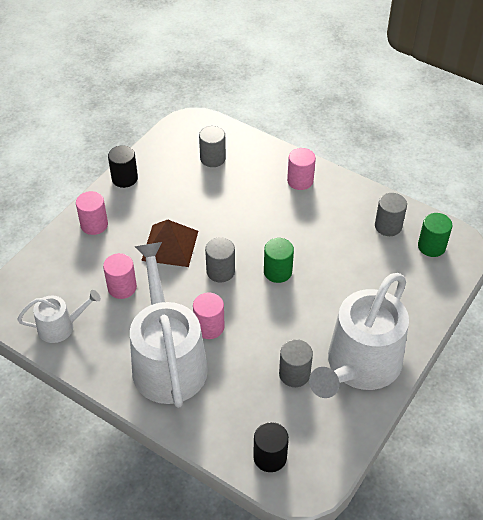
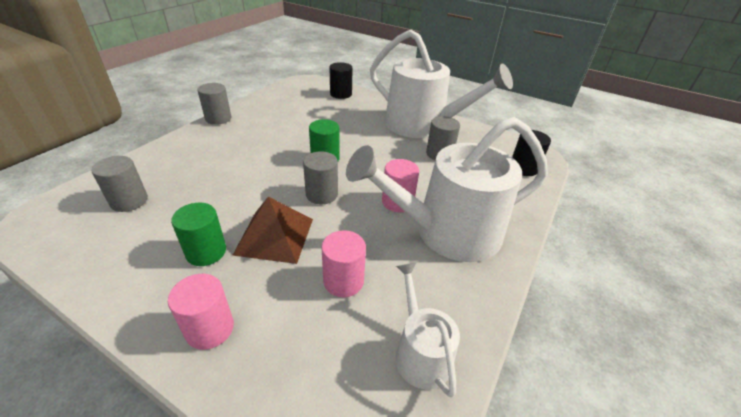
camera: 95 degrees left, 10 degrees down
black cylinder [108,145,138,188] -> black cylinder moved to [329,62,353,99]
pink cylinder [287,148,316,190] -> none
grey cylinder [375,193,407,236] -> grey cylinder moved to [197,83,231,125]
green cylinder [418,213,452,257] -> green cylinder moved to [171,203,226,266]

